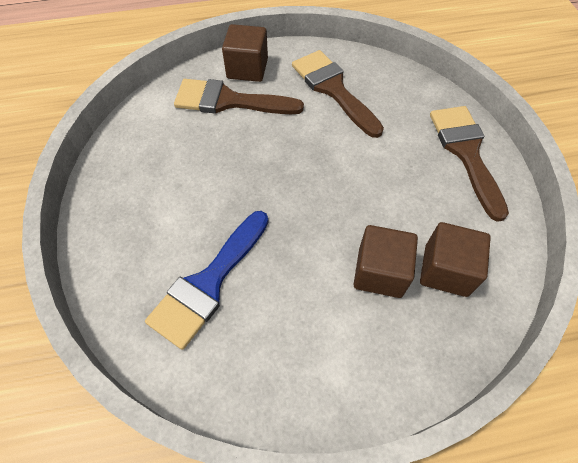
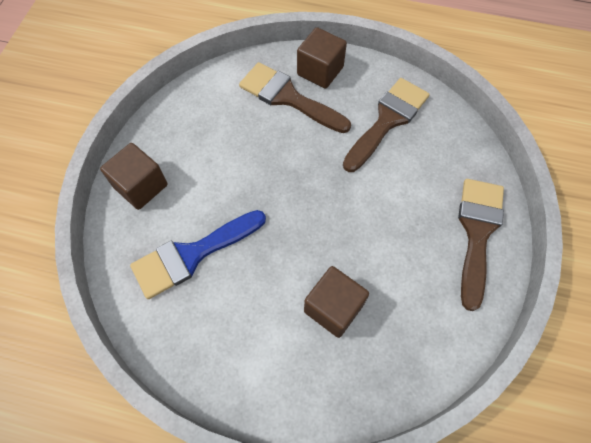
camera: 25 degrees right, 5 degrees up
brown brush [292,50,384,138] -> brown brush turned 45 degrees clockwise [343,78,429,172]
brown cube [420,222,491,297] -> brown cube moved to [100,143,167,210]

